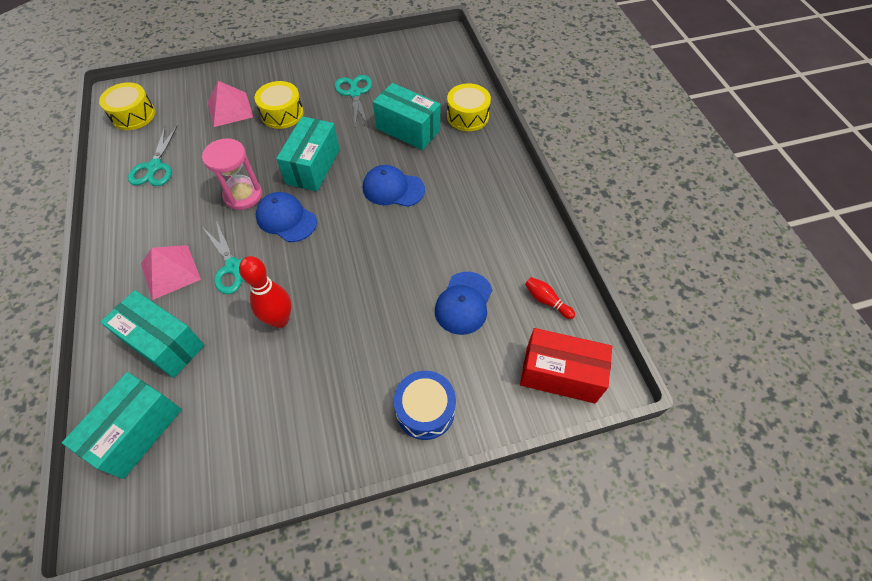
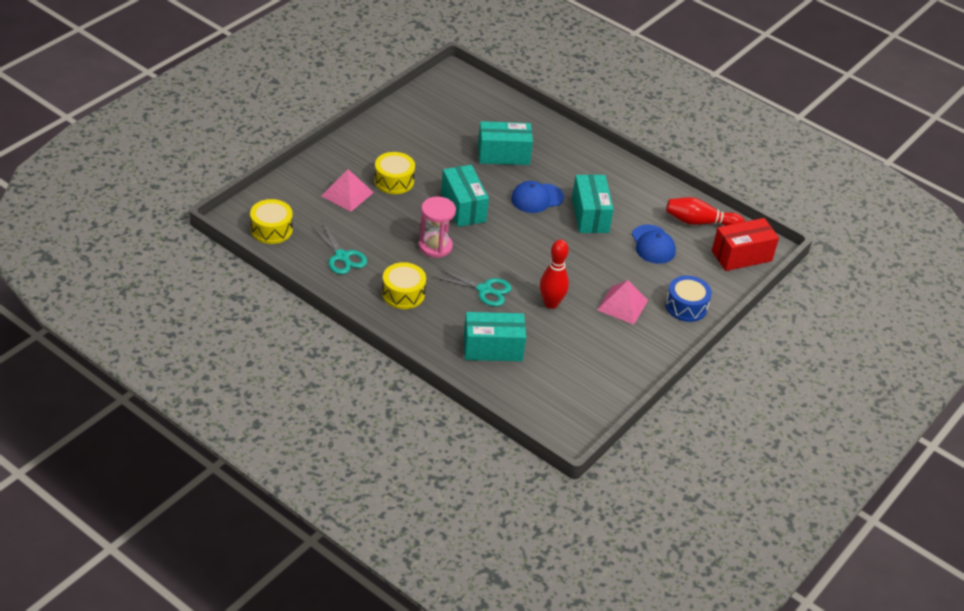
camera: 40 degrees left, 15 degrees down
turquoise box [62,372,182,479] -> turquoise box moved to [572,174,614,233]
pink pyramid [141,245,201,300] -> pink pyramid moved to [597,280,648,324]
blue cap [256,192,317,242] -> none
turquoise scissors [335,75,372,126] -> none
yellow drum [447,83,491,131] -> yellow drum moved to [382,262,426,309]
red bowling pin [525,277,575,319] -> red bowling pin [666,197,744,226], size x1.82

